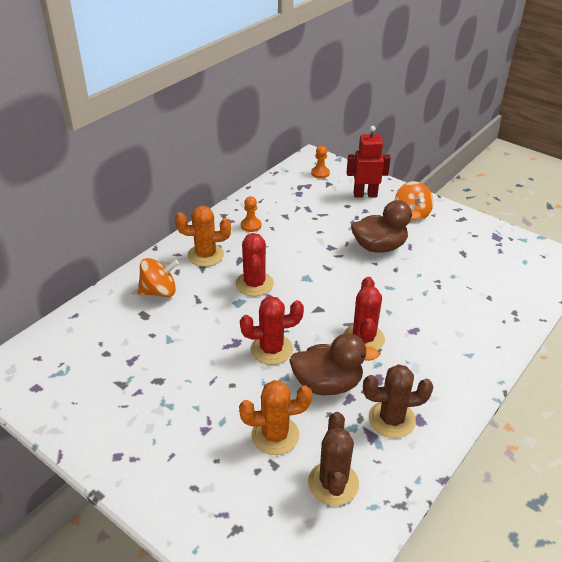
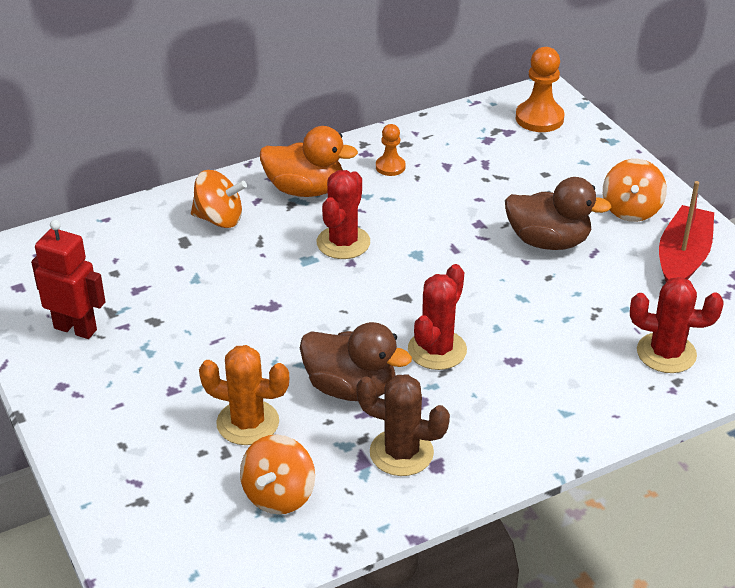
camera: 25 degrees right, 0 degrees up
orange cactus [175,206,231,267] -> orange duck [260,126,358,197]
red cactus [240,296,304,365] -> red cactus moved to [630,277,724,373]
brown cactus [308,412,359,506] -> orange spinning top [240,435,315,514]
orange pawn [311,146,330,179] -> orange pawn [516,47,564,132], size x1.69
red robot [347,126,391,197] -> red robot moved to [31,220,106,339]
none -> red boat [659,181,714,282]

